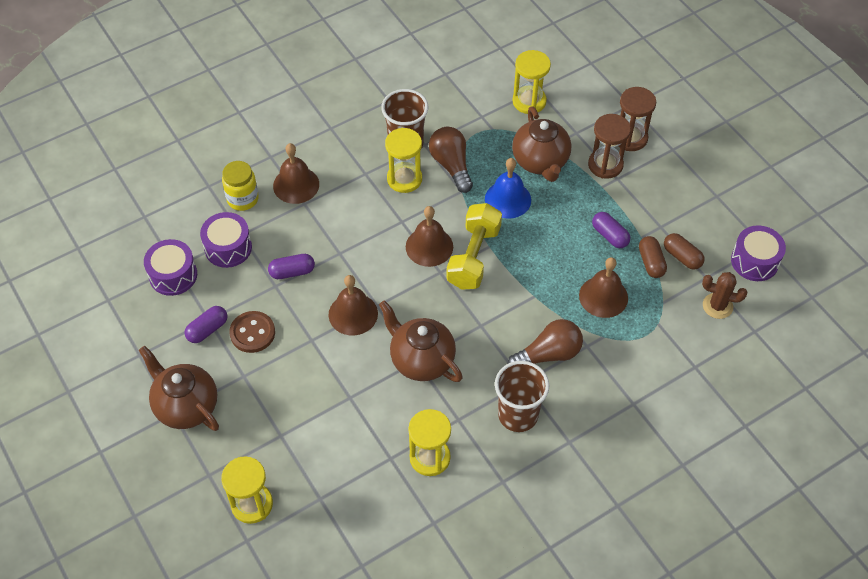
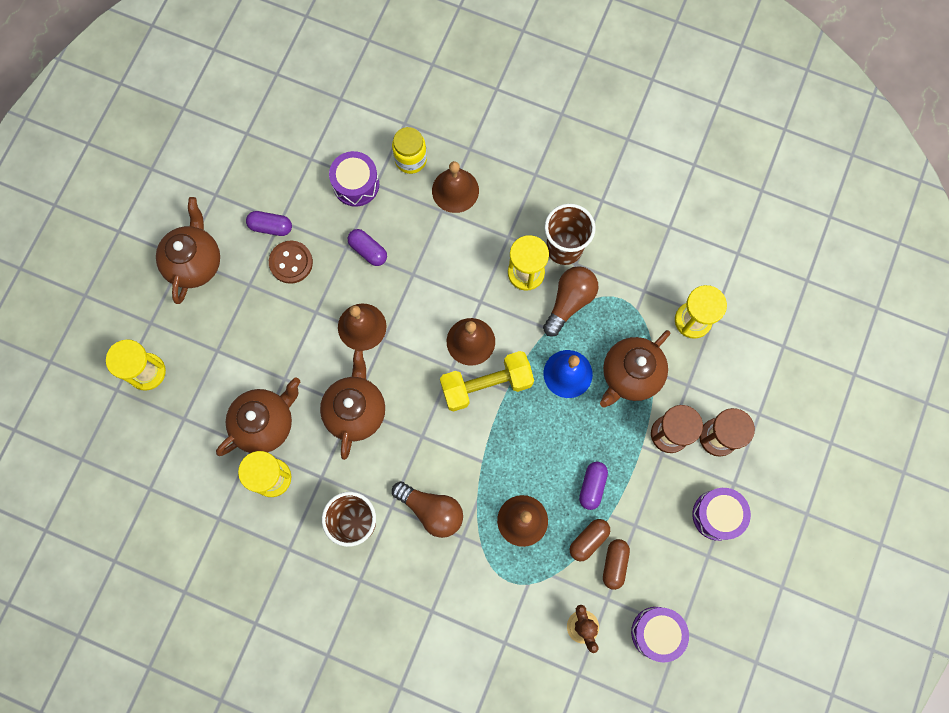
camera: 55 degrees right, 20 degrees up
purple drum [144,239,197,296] -> purple drum moved to [692,488,751,541]
none -> brown teapot [216,378,300,456]

